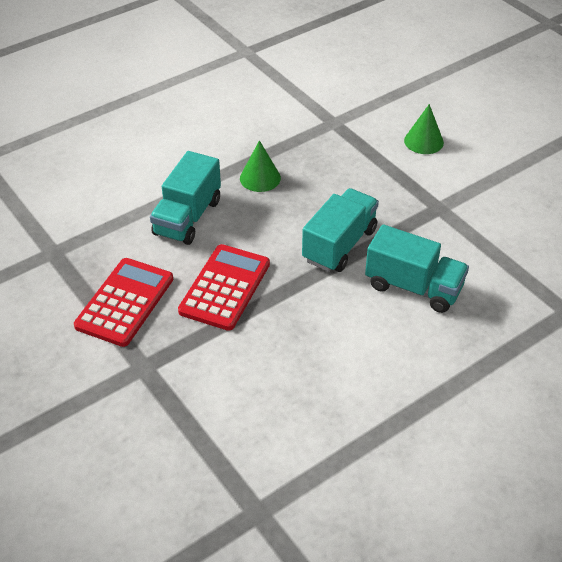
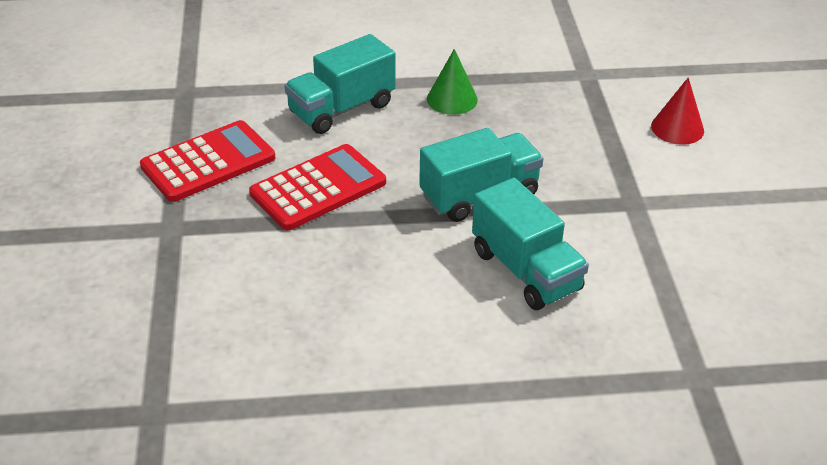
camera: 30 degrees right, 5 degrees down
green cone [404,104,444,154] -> red cone [651,77,704,145]

